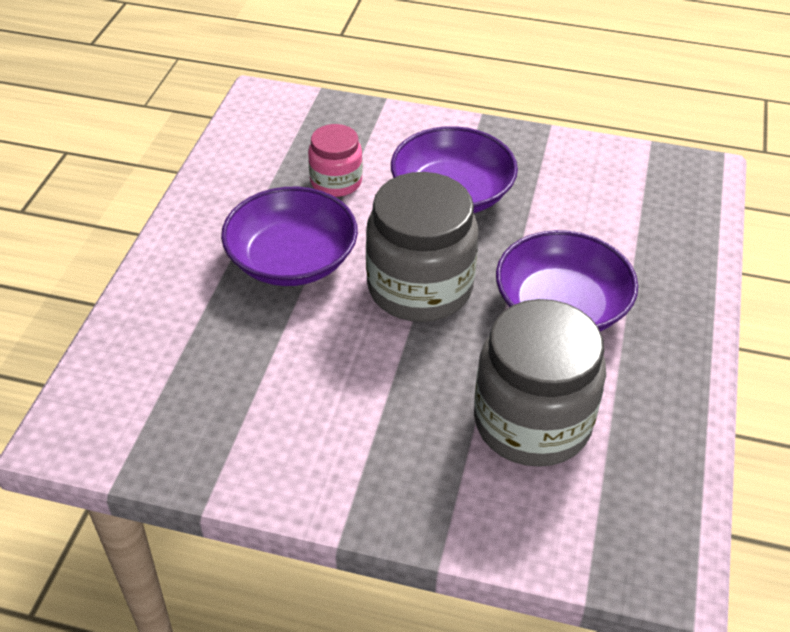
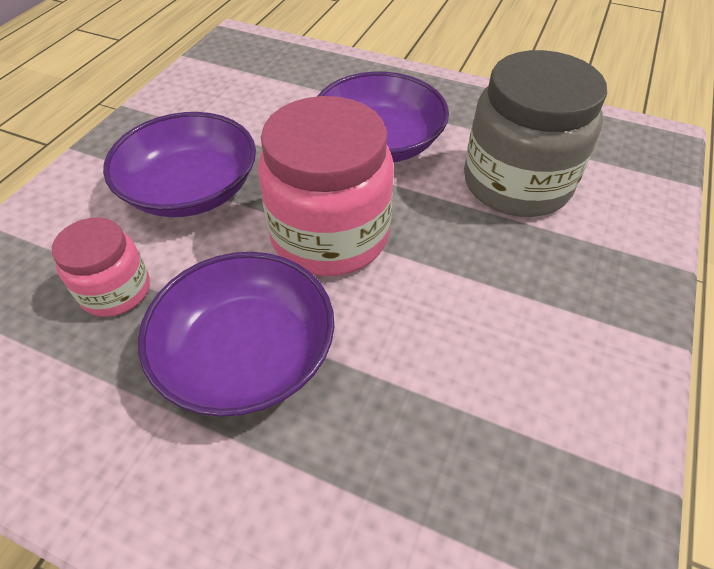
camera: 80 degrees left, 5 degrees up
grey jar [366,172,478,322] -> pink jar [258,96,394,276]

